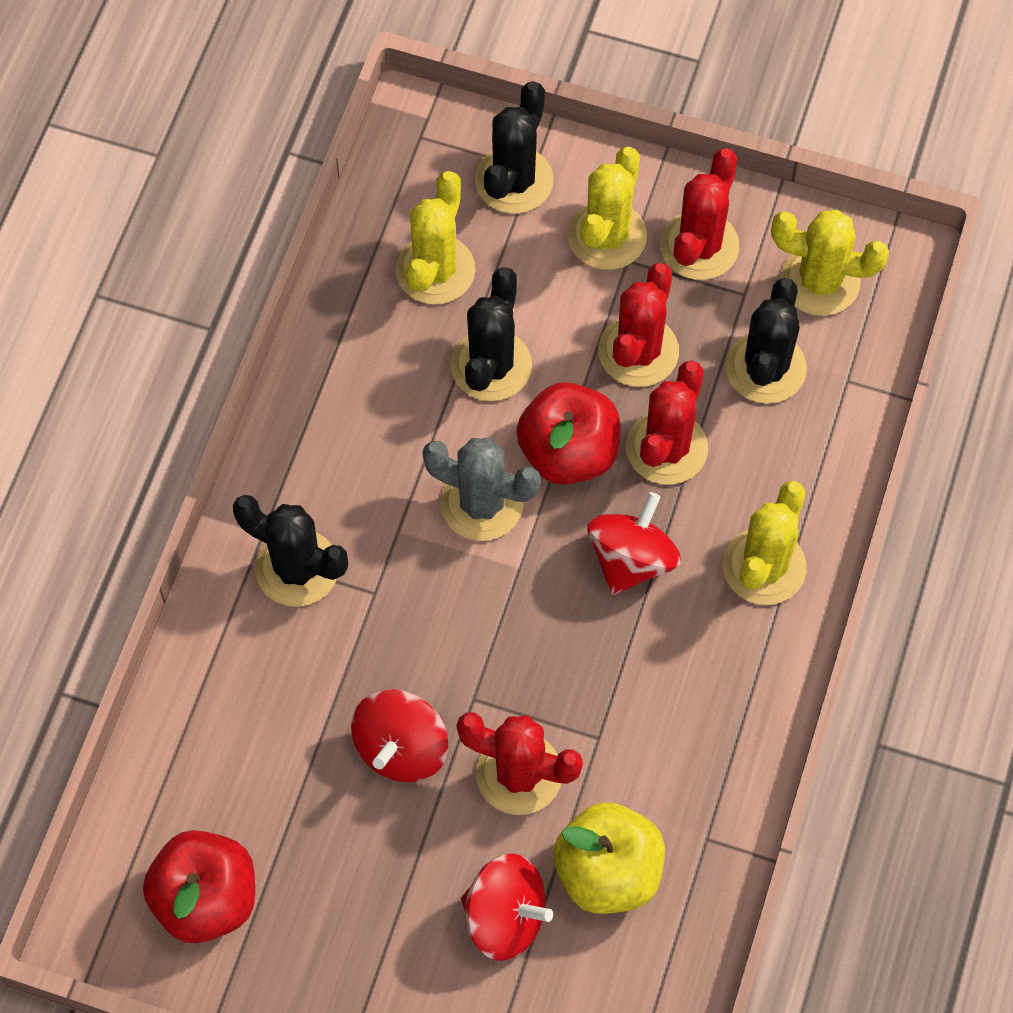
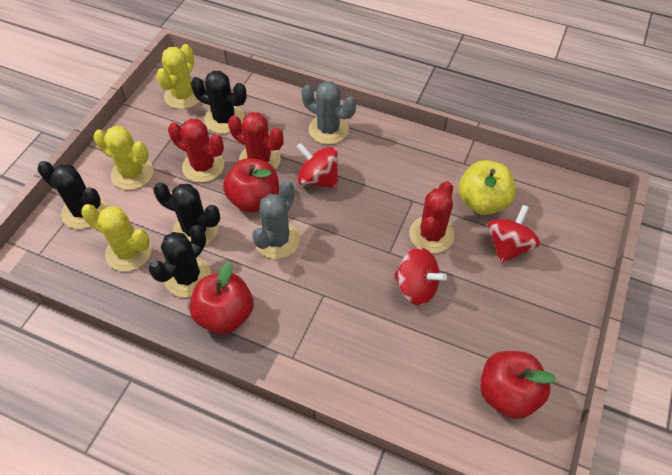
camera: 85 degrees left, 10 degrees down
black cactus [233,495,348,607] -> black cactus moved to [149,225,211,297]
red cactus [660,148,739,280] -> none
yellow cactus [723,481,807,605] -> grey cactus [301,81,356,144]
none -> red apple [190,262,254,334]

